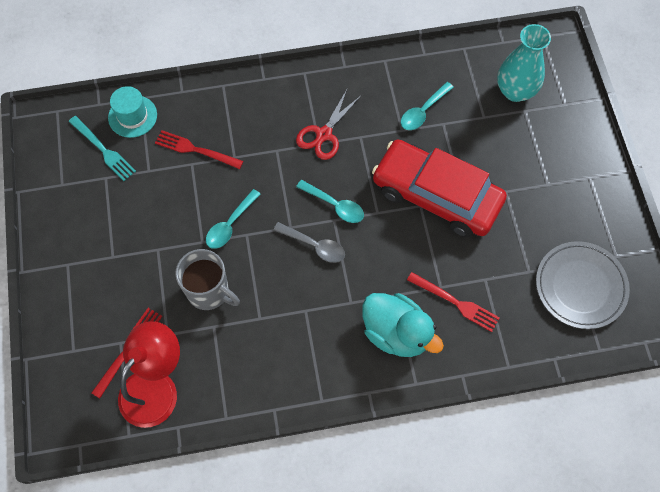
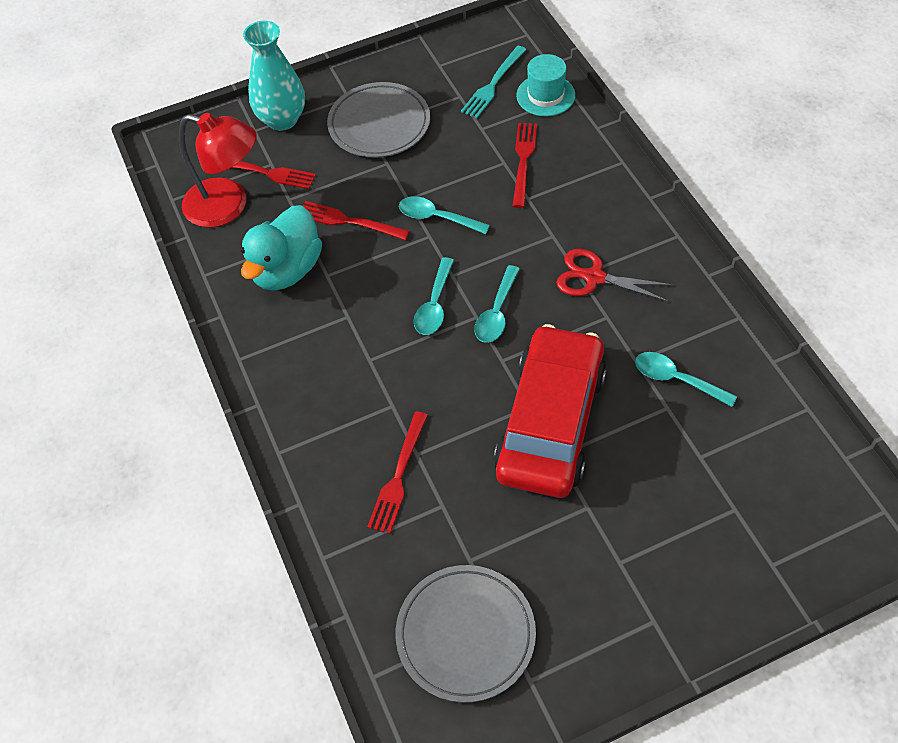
camera: 80 degrees right, 10 degrees down
grey mug [175,249,240,310] -> red fork [303,201,410,240]
grey spoon [273,222,345,263] -> turquoise spoon [414,257,454,335]
turquoise duck [362,293,444,357] -> turquoise duck moved to [241,205,322,291]
turquoise vase [497,24,551,102] -> turquoise vase moved to [243,21,305,131]
none -> grey plate [327,82,430,158]

